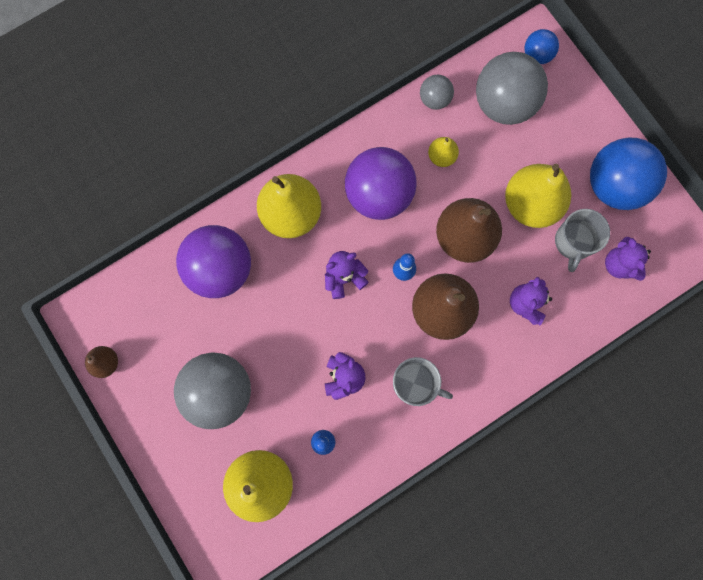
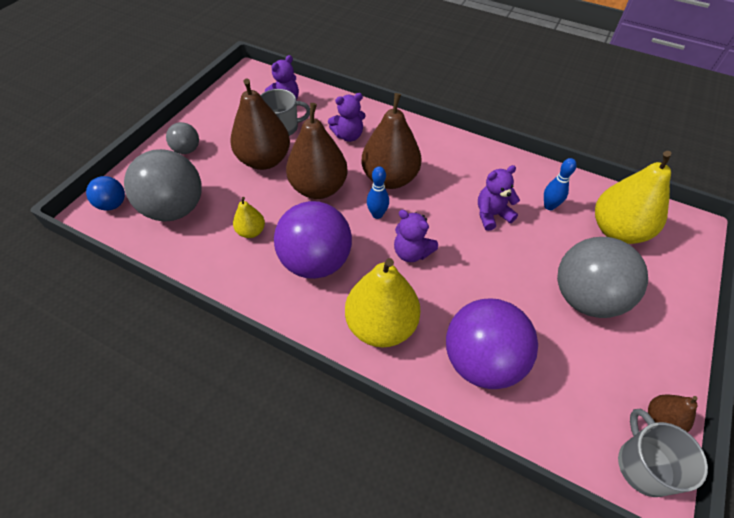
camera: 120 degrees left, 25 degrees down
grey mug [393,357,453,406] -> grey mug moved to [618,408,708,497]
grey ball [420,75,454,110] -> grey ball moved to [166,122,199,154]
yellow pear [505,164,571,228] -> brown pear [230,78,290,170]
blue ball [590,138,667,210] -> none

